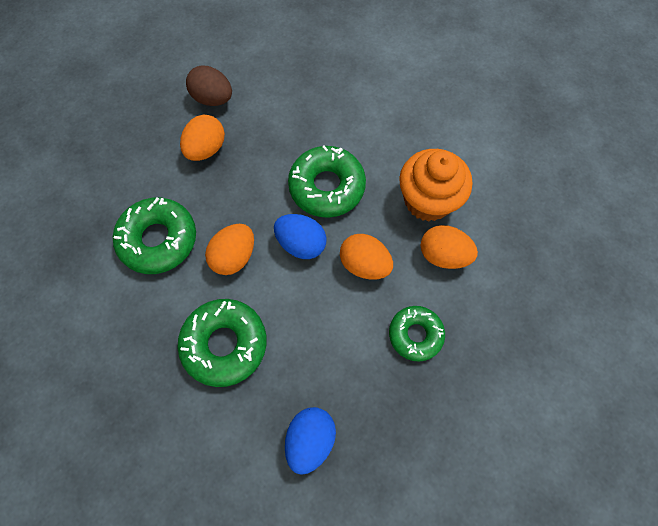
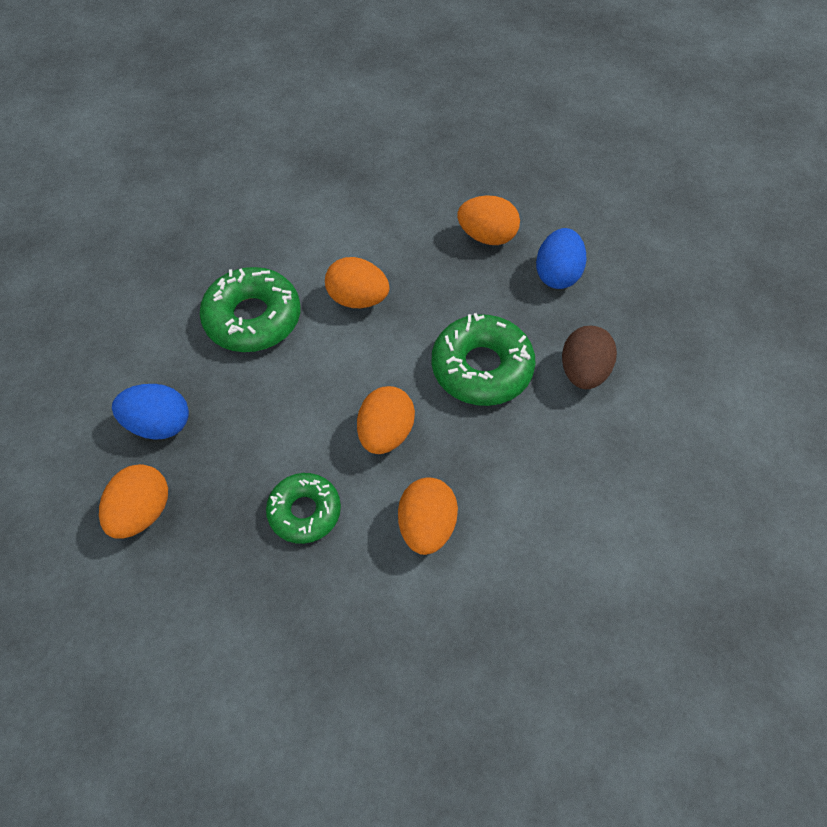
camera: 75 degrees right, 10 degrees down
green donut [113,197,196,274] -> none
brown egg [186,66,232,106] -> brown egg moved to [562,326,617,389]
blue egg [274,214,327,259] -> blue egg moved to [536,228,587,289]
orange cupcake [399,149,472,222] -> none
none -> orange egg [99,464,168,539]

